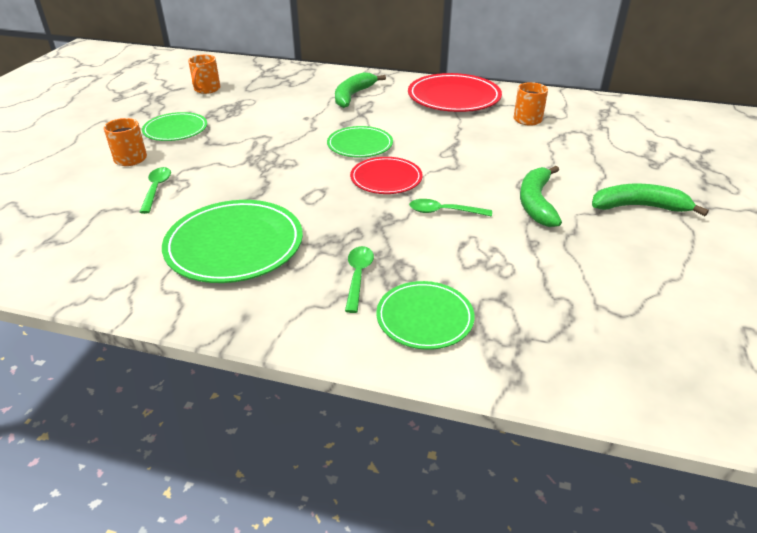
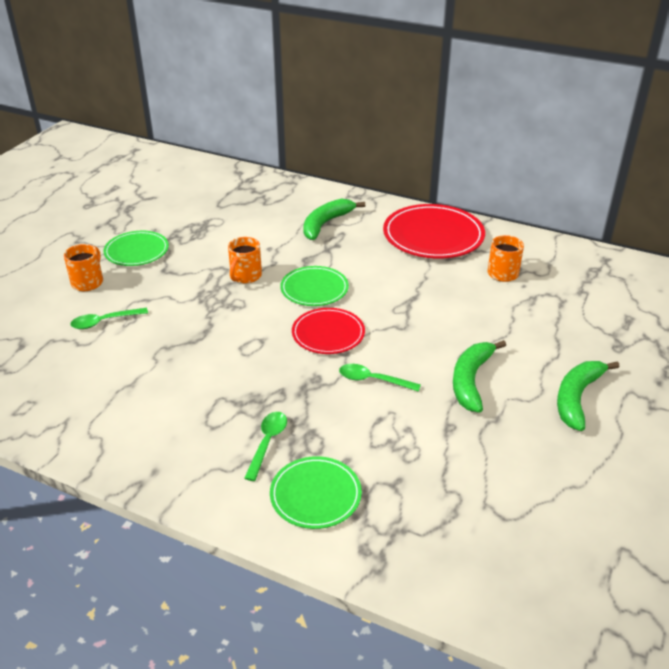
camera: 10 degrees right, 0 degrees up
green spoon [139,167,171,214] -> green spoon turned 120 degrees counterclockwise [70,308,148,329]
green plate [162,200,303,283] -> none
orange mug [188,55,220,94] -> orange mug moved to [228,237,262,283]
green banana [592,184,709,216] -> green banana turned 75 degrees counterclockwise [557,361,619,431]

